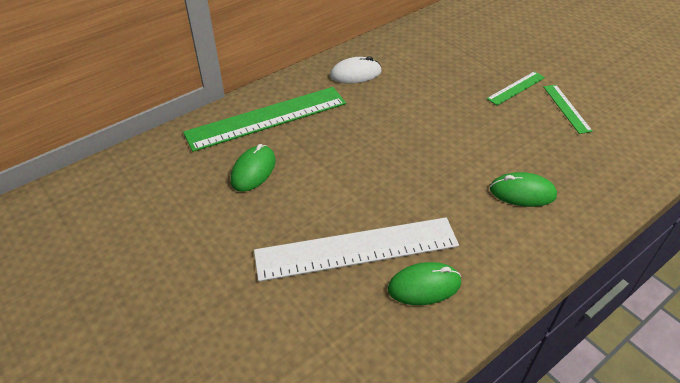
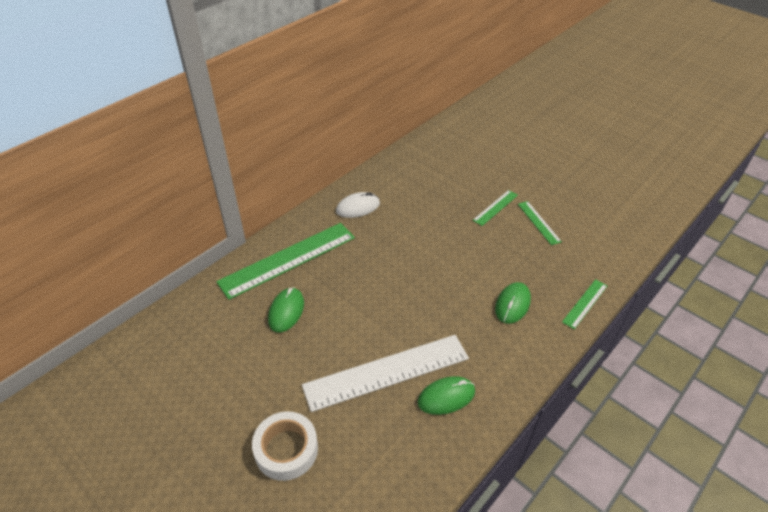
camera: 10 degrees left, 0 degrees up
green mouse [490,172,557,207] -> green mouse turned 60 degrees counterclockwise [495,282,531,324]
none -> white tape [252,411,318,481]
none -> green ruler [562,279,607,329]

